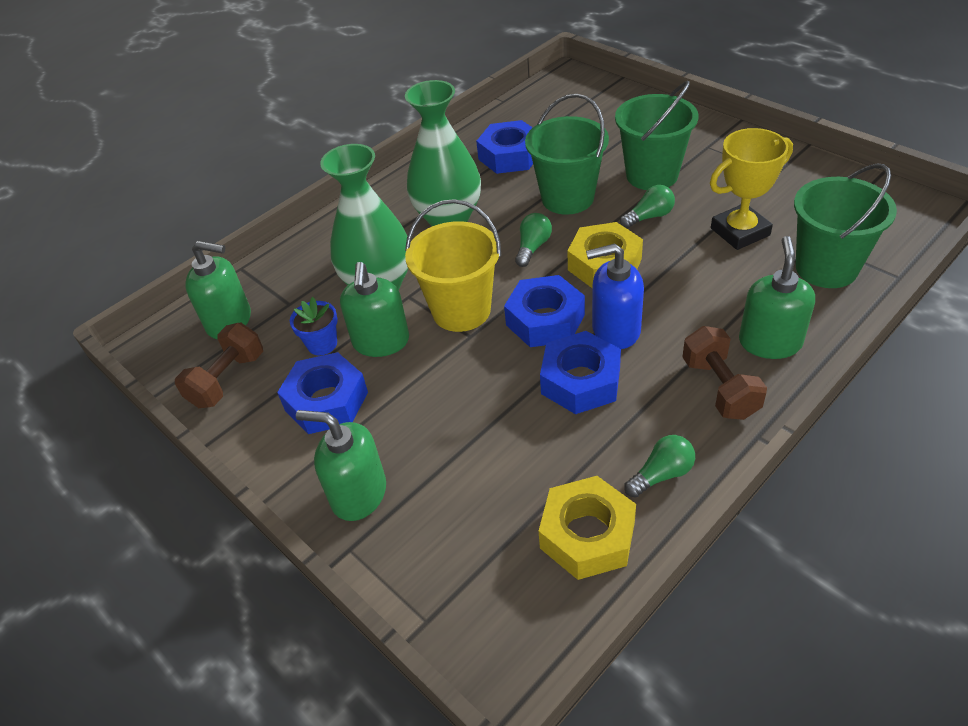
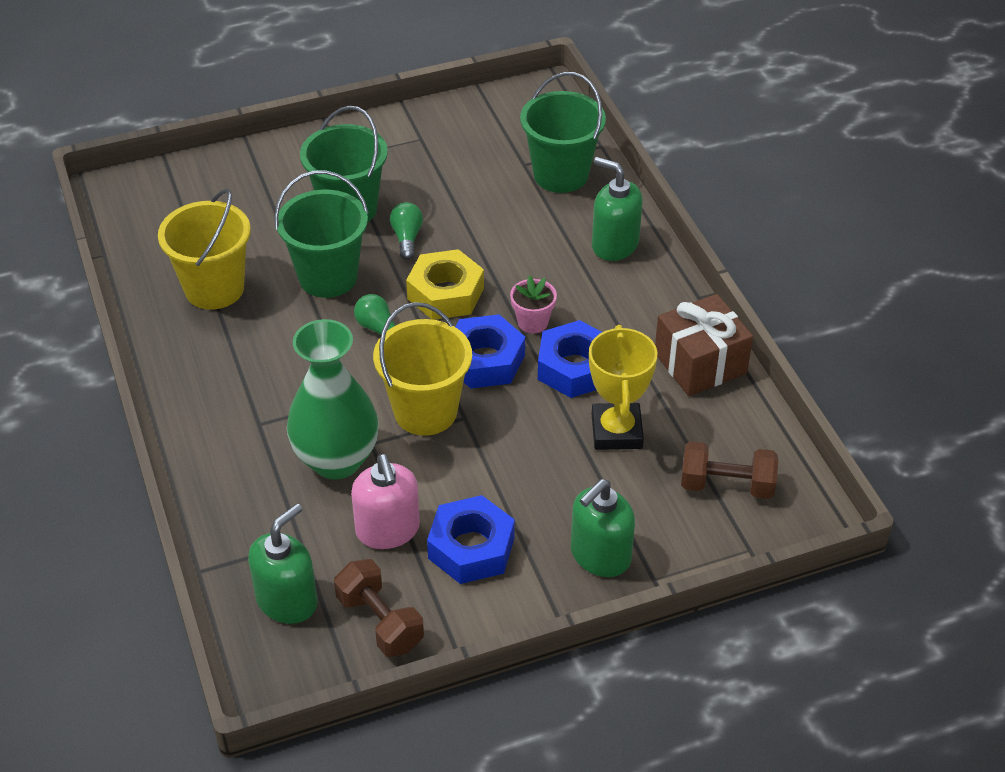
camera: 70 degrees left, 0 degrees up
blue flower pot [290,297,338,355] -> pink soap dispenser [351,454,420,549]
green soap dispenser [340,262,409,357] -> none
green vase [405,80,481,226] -> none
blue nut [476,120,533,174] -> yellow bucket [158,189,251,310]
yellow nut [539,476,636,580] -> none
blue soap dispenser [586,243,644,349] -> pink flower pot [510,275,557,333]
green light bulb [624,435,695,498] -> brown gift [655,294,753,396]
brown dumbbell [682,326,767,420] -> brown dumbbell moved to [681,441,778,499]
yellow trophy [710,128,793,250] -> yellow trophy moved to [589,325,657,450]

